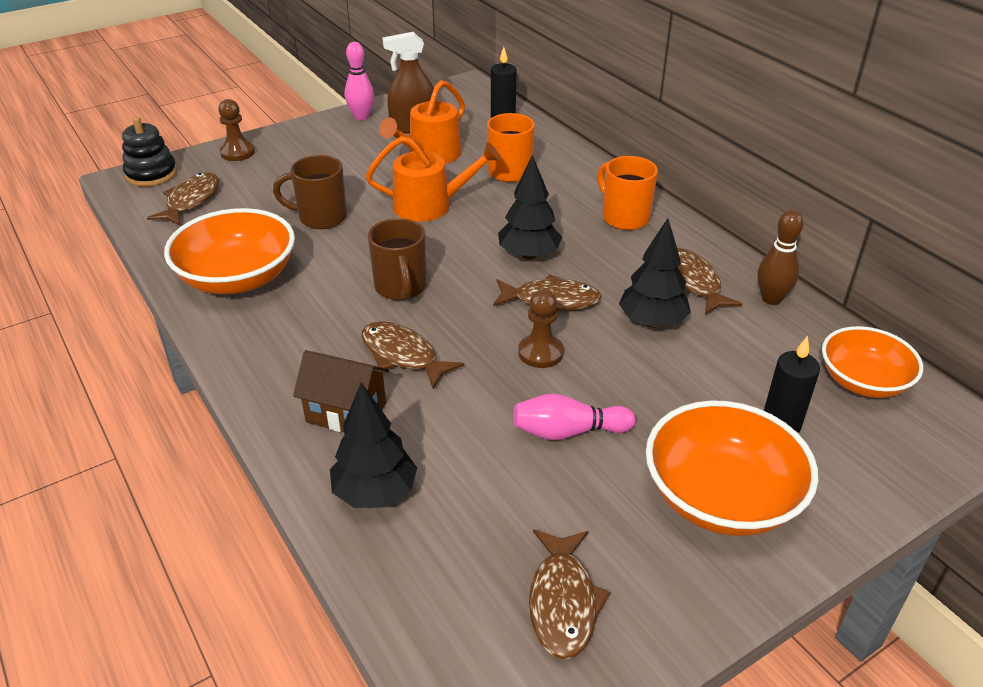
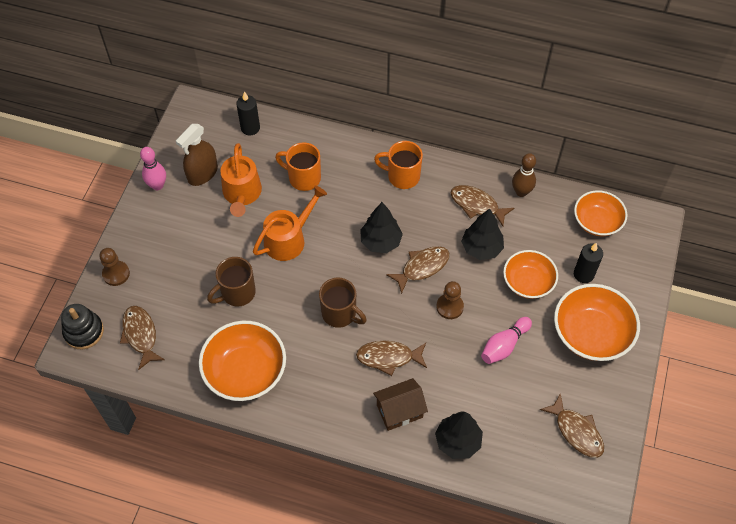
camera: 40 degrees left, 20 degrees up
none -> orange bowl [503,250,558,299]

